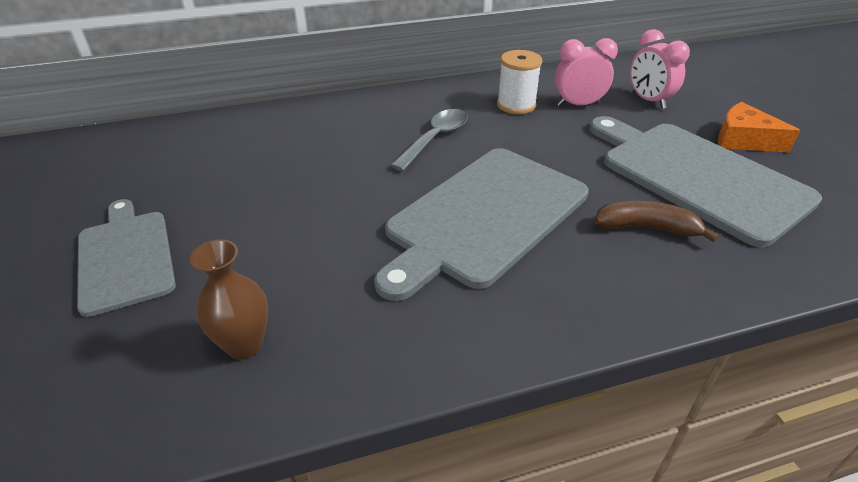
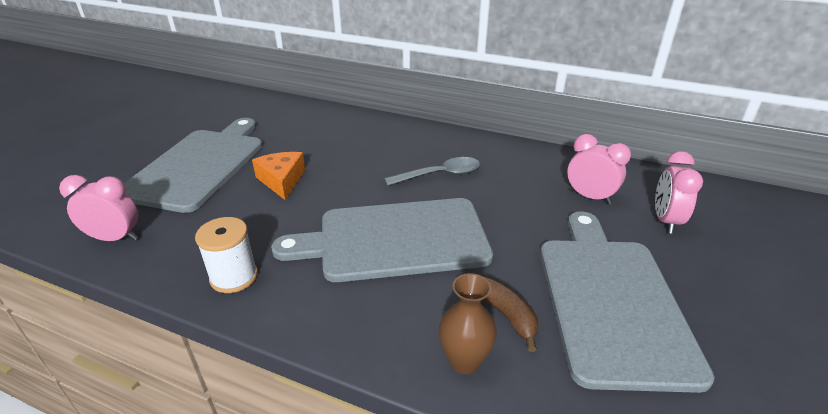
camera: 40 degrees right, 5 degrees down
grey cutting board [77,199,176,317] -> grey cutting board [124,118,263,213], size x1.63
brown vase [190,239,268,360] -> brown vase moved to [439,273,497,374]
white spool [497,50,542,114] -> white spool moved to [195,217,258,293]
orange cheese [718,102,801,152] -> orange cheese moved to [252,152,305,200]
none -> pink clock [59,175,138,241]

